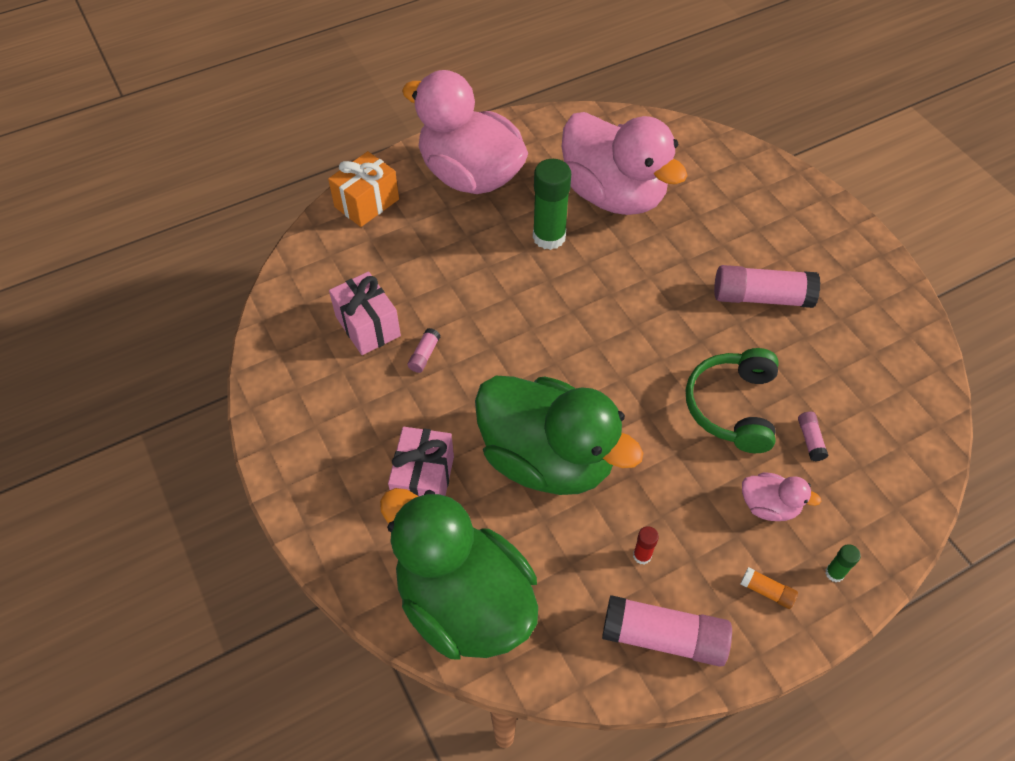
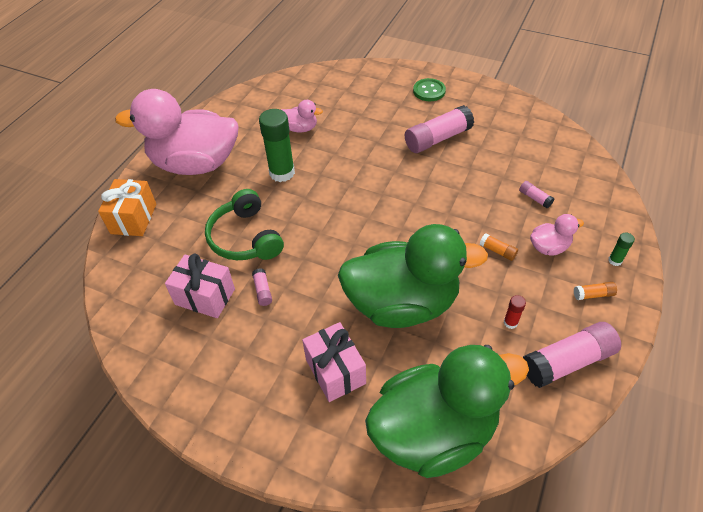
camera: 35 degrees left, 5 degrees down
green duck [380,488,538,659] -> green duck turned 150 degrees clockwise [365,345,529,478]
pink duck [562,112,688,215] -> pink duck [281,100,323,132], size x0.42
green headphones [686,348,779,453] -> green headphones moved to [205,189,284,260]
none -> green button [413,78,446,101]
none -> orange glue stick [480,233,518,261]

